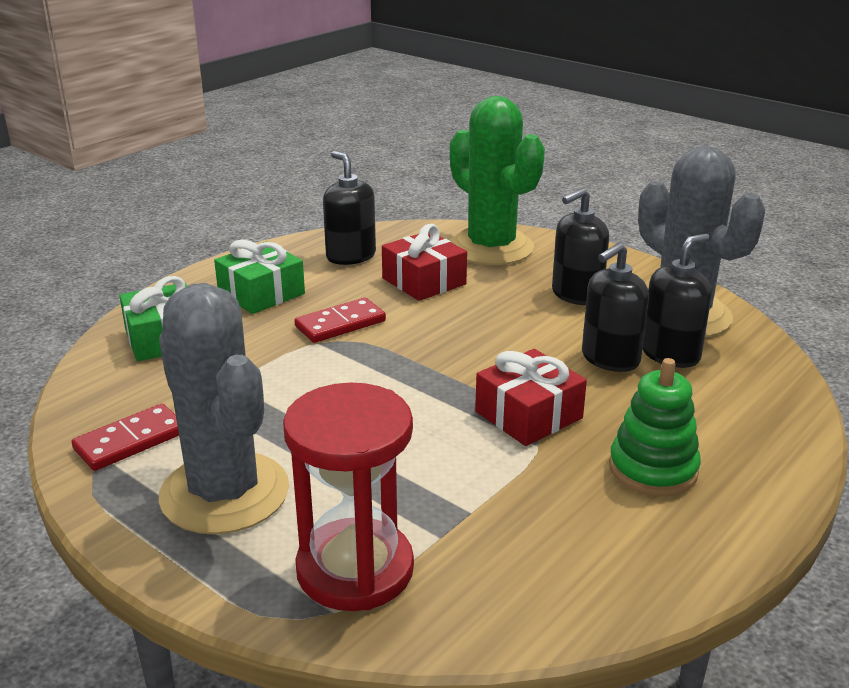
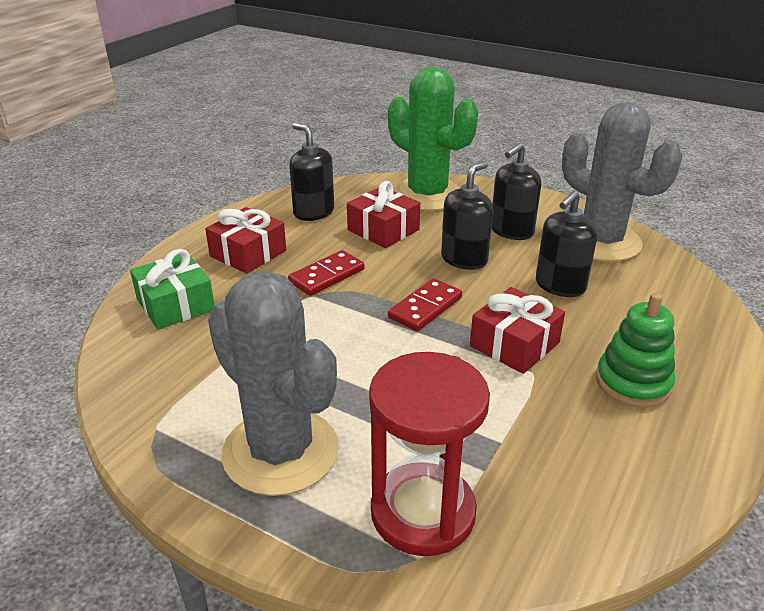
camera: 10 degrees left, 5 degrees up
red domino [72,404,179,471] -> red domino moved to [388,278,462,331]
green gift [214,240,305,314] -> red gift [205,207,286,274]
black soap dispenser [643,233,712,368] -> black soap dispenser moved to [441,161,493,270]

